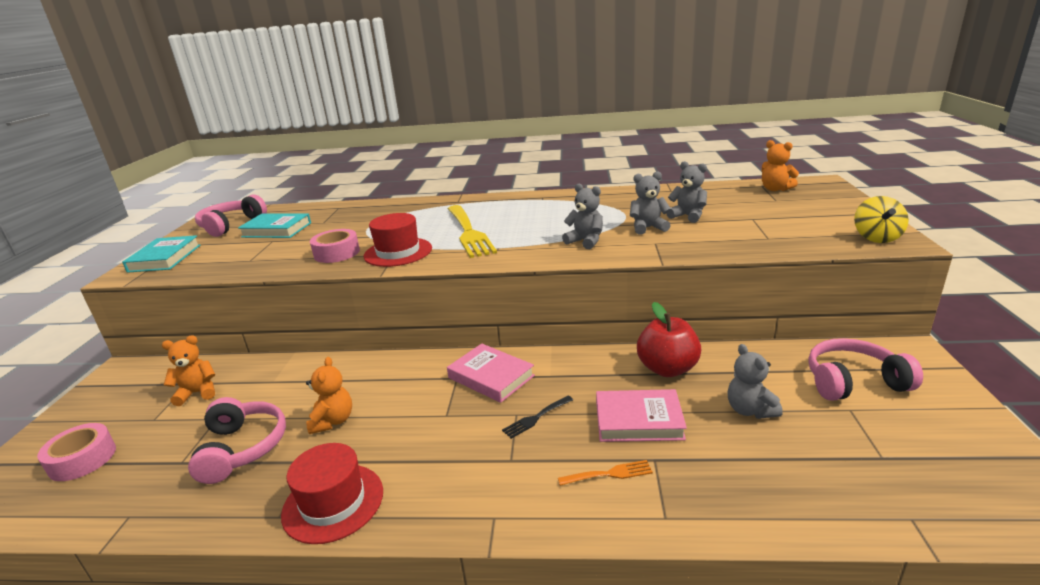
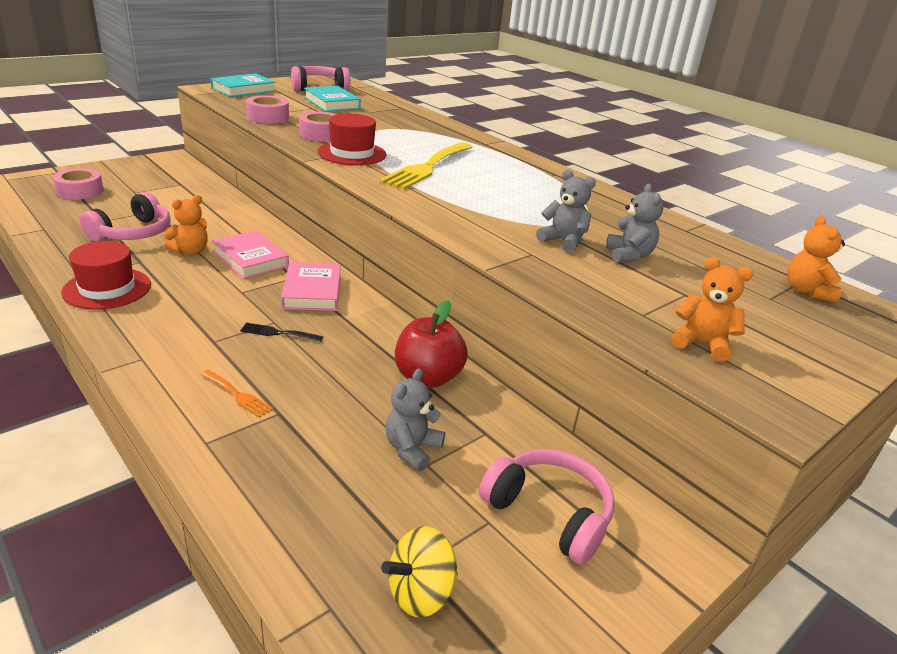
camera: 40 degrees right, 5 degrees up
orange teddy bear [162,335,216,406] -> orange teddy bear moved to [671,257,754,362]
grey teddy bear [562,184,603,249] -> none
pink book [596,389,687,442] -> pink book moved to [211,230,289,279]
yellow spinning top [854,196,909,243] -> yellow spinning top moved to [381,526,458,618]
none -> pink tape [246,96,289,123]

